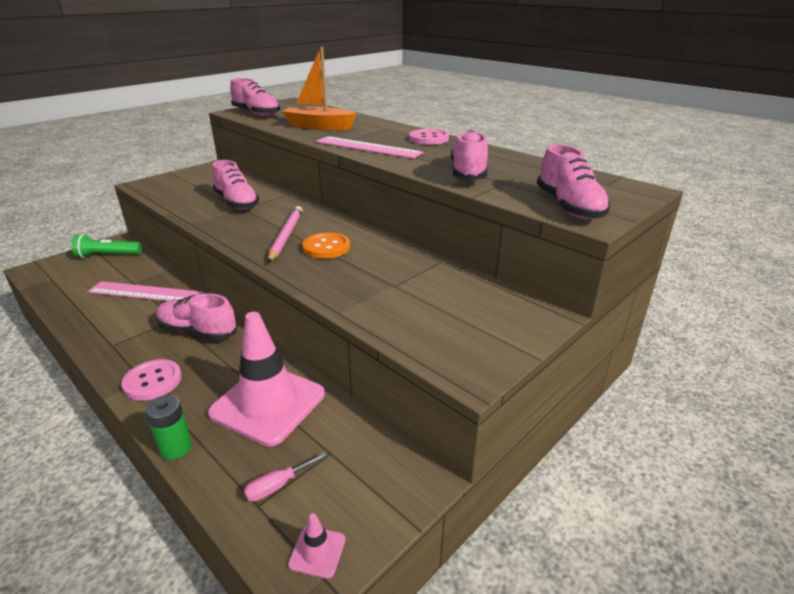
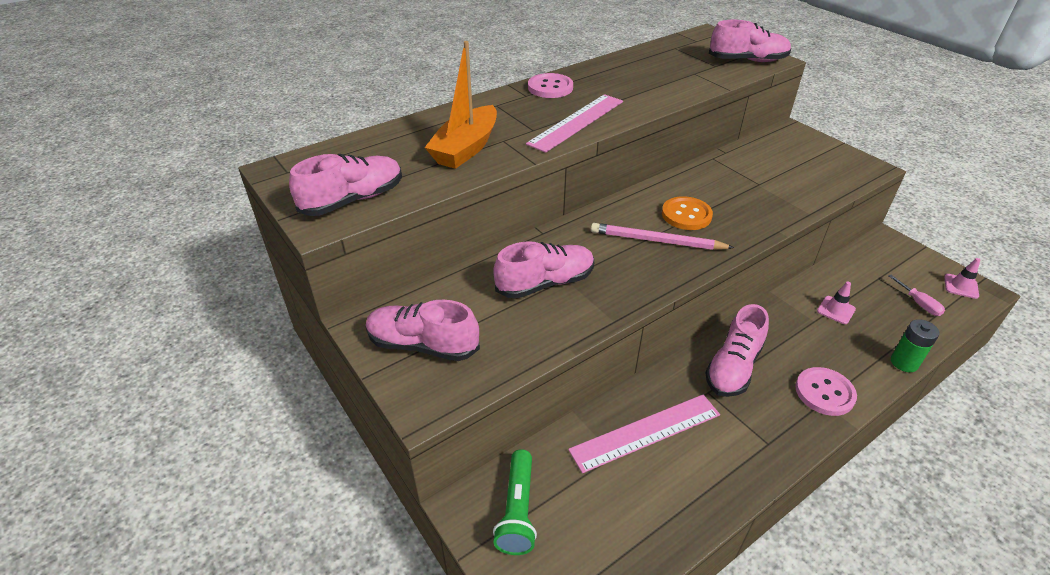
camera: 80 degrees left, 10 degrees up
pink ruler [87,281,204,301] -> pink ruler turned 45 degrees clockwise [568,394,720,473]
pink traffic cone [208,312,325,447] -> pink traffic cone [817,281,856,324], size x0.40
pink shoe [451,130,488,181] -> pink shoe moved to [366,300,480,361]

